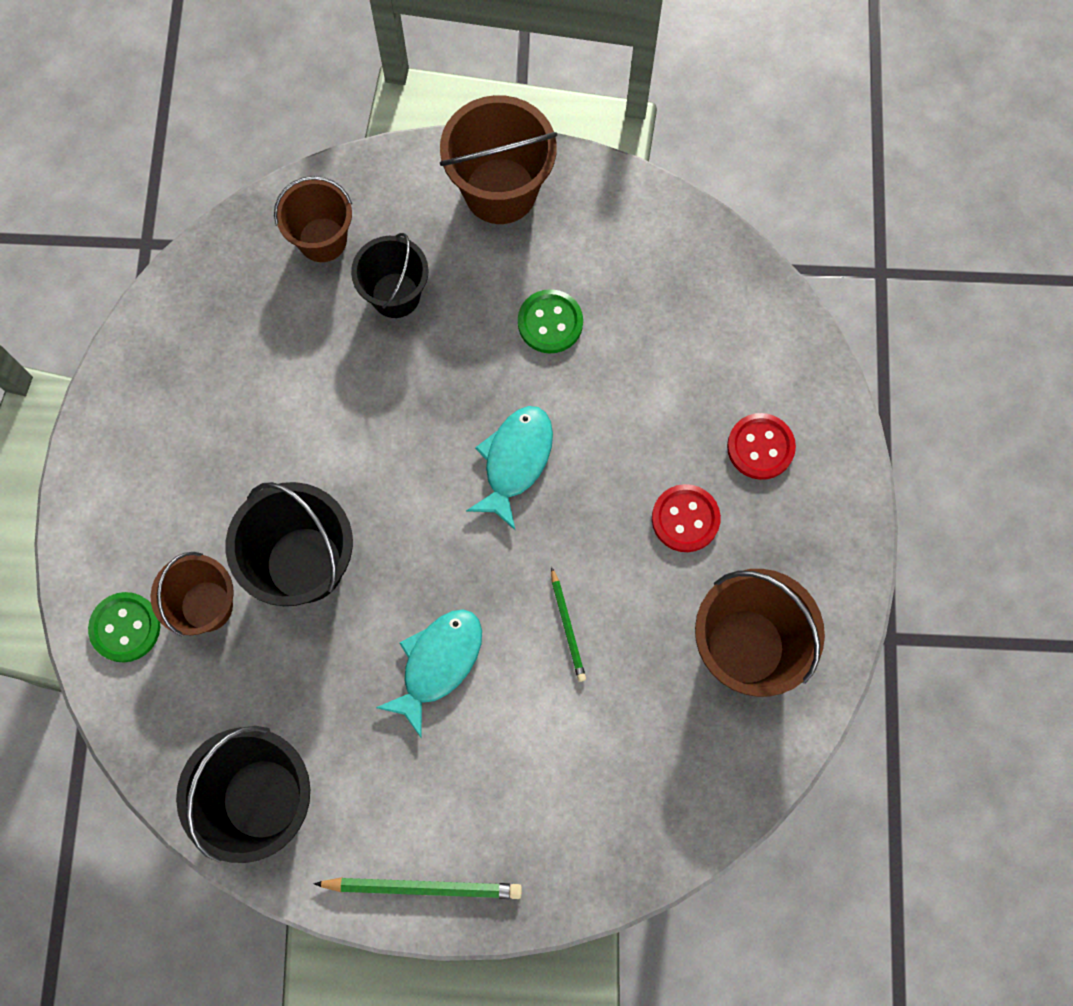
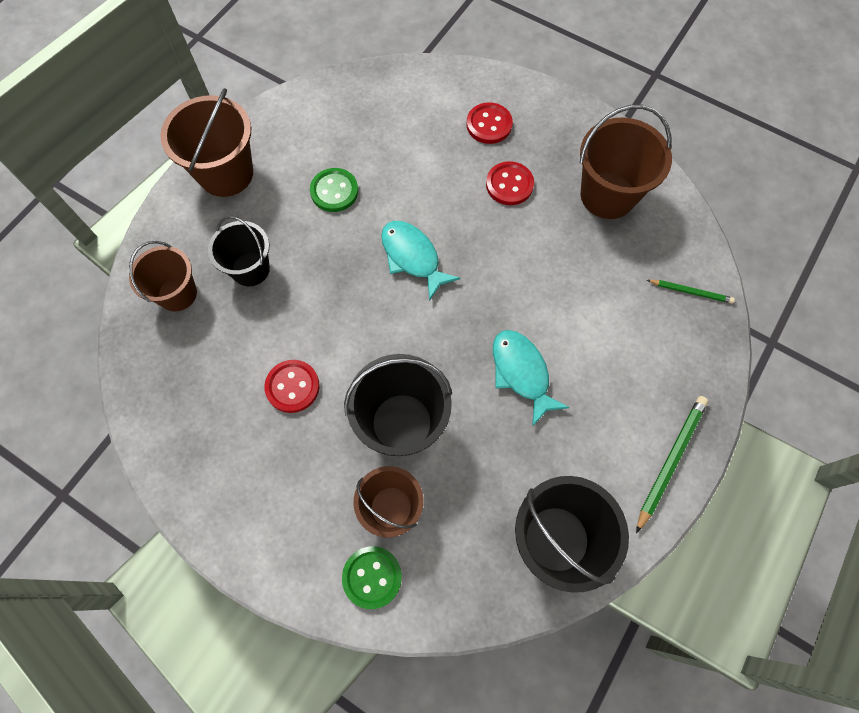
camera: 60 degrees left, 5 degrees down
green pencil [551,567,586,682] -> green pencil moved to [647,280,735,304]
none -> red button [264,360,320,413]

